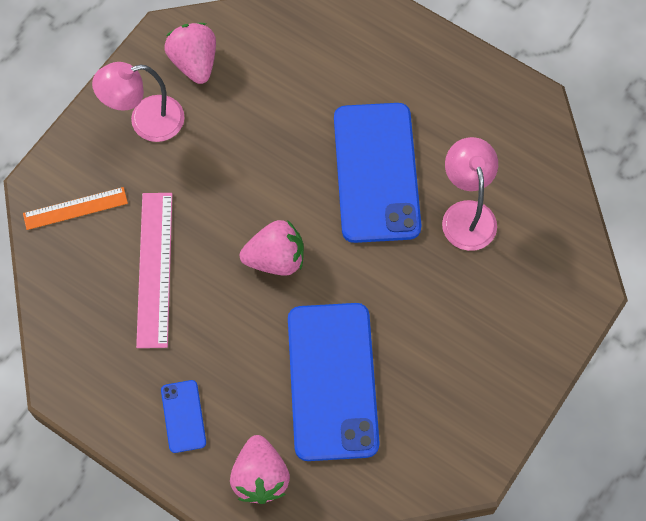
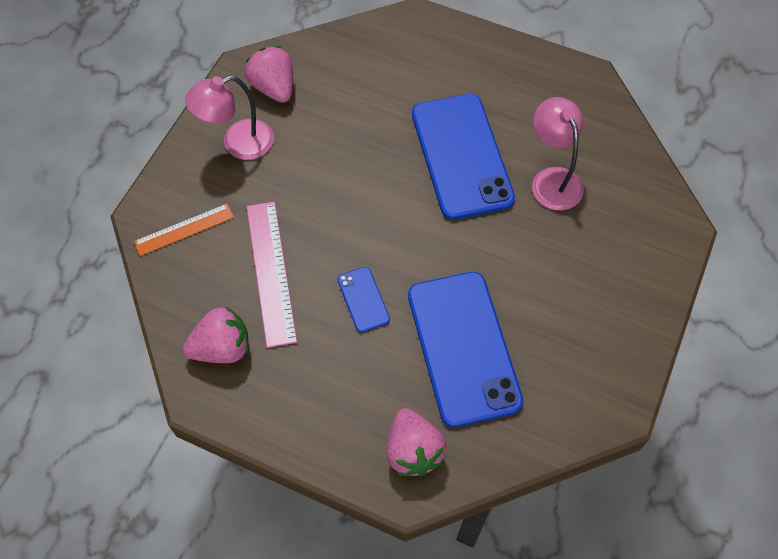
camera: 10 degrees left, 5 degrees down
blue phone [161,380,206,453] -> blue phone moved to [338,267,390,333]
pink strawberry [240,220,304,276] -> pink strawberry moved to [183,306,249,363]

